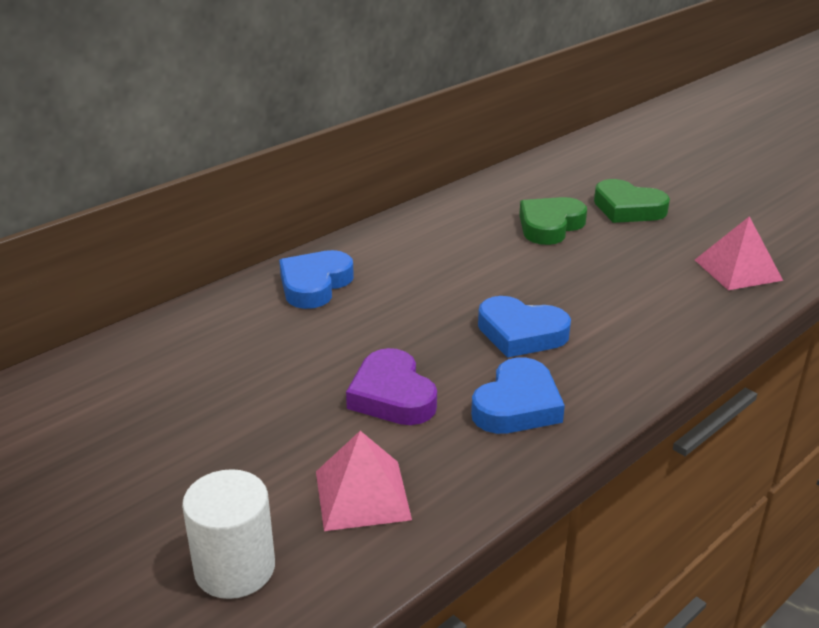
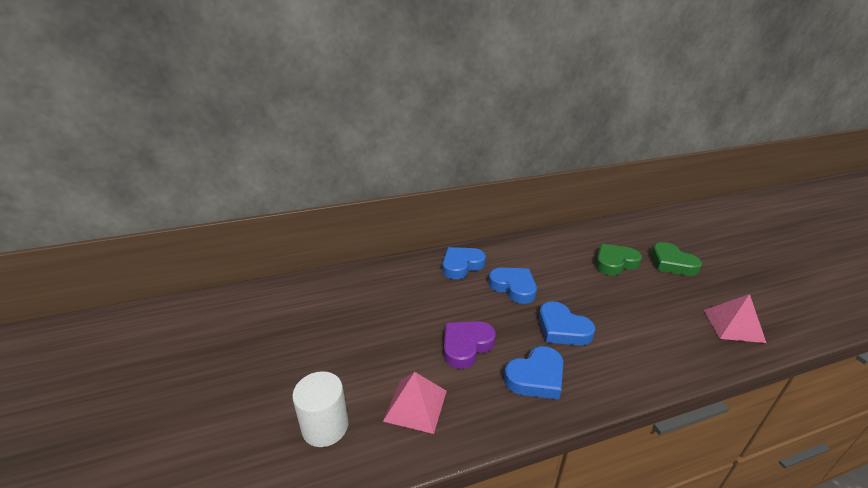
camera: 25 degrees right, 0 degrees up
purple heart [346,348,437,425] -> purple heart turned 45 degrees clockwise [444,321,496,369]
none -> blue heart [488,267,537,304]

